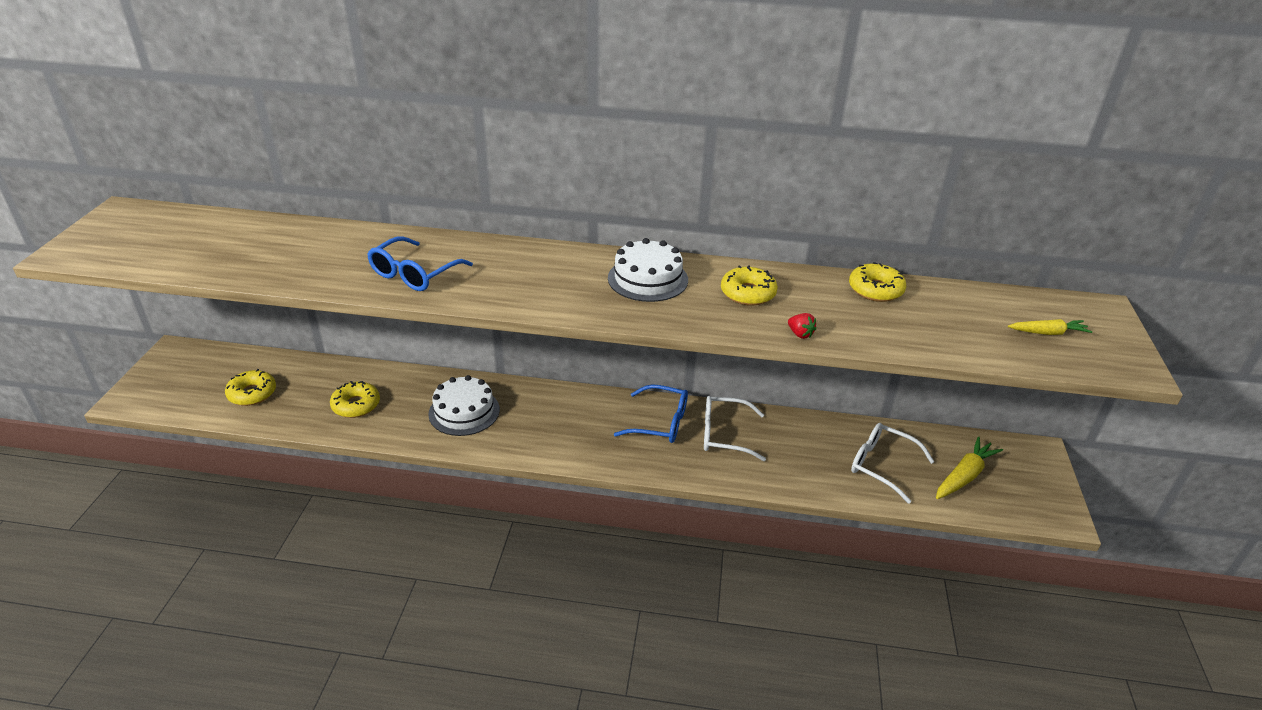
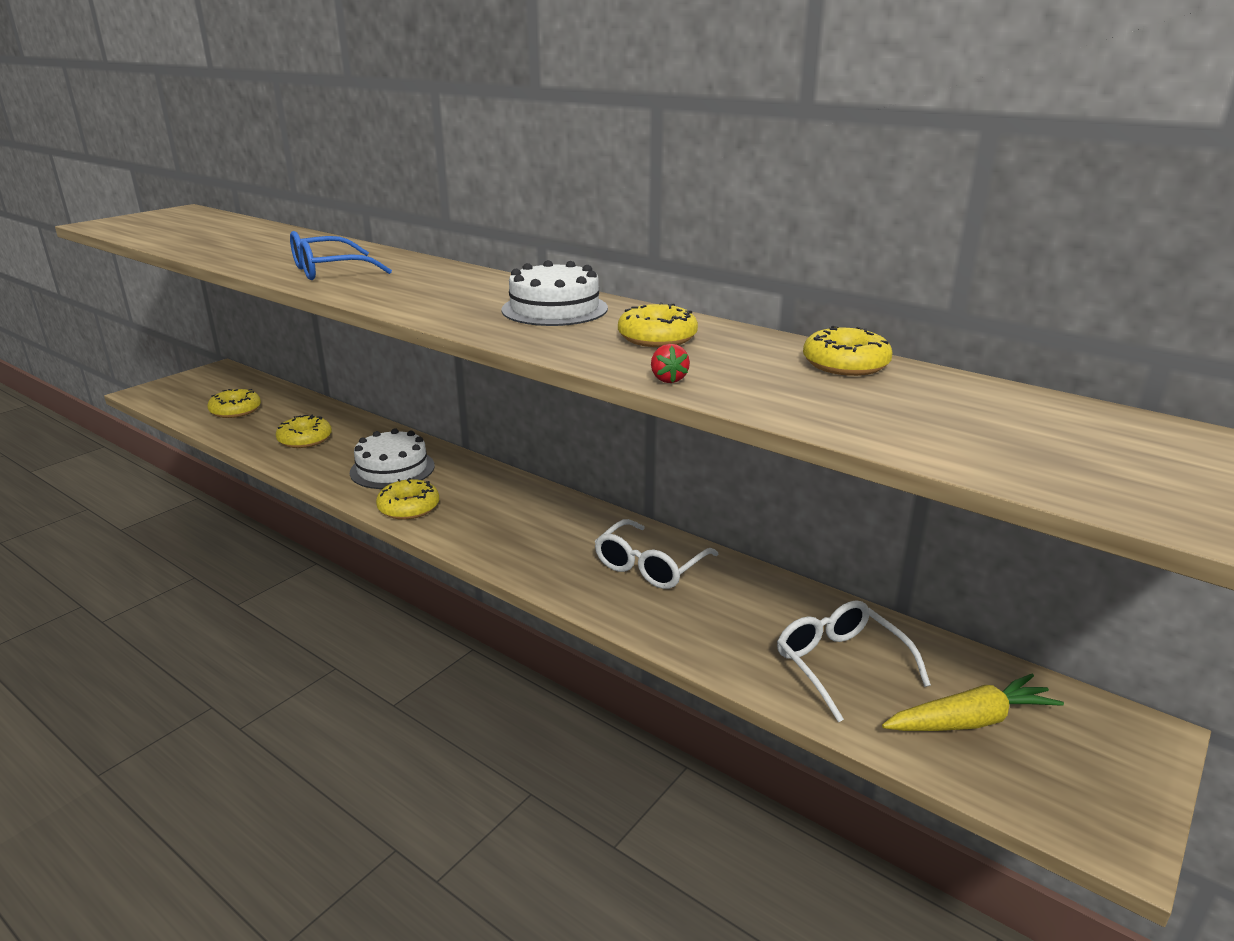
camera: 30 degrees right, 10 degrees down
blue glasses [614,384,688,443] -> none
white glasses [704,396,766,461] -> white glasses turned 90 degrees counterclockwise [594,519,718,589]
yellow carrot [1008,319,1092,335] -> none
none -> yellow donut [376,478,439,520]

